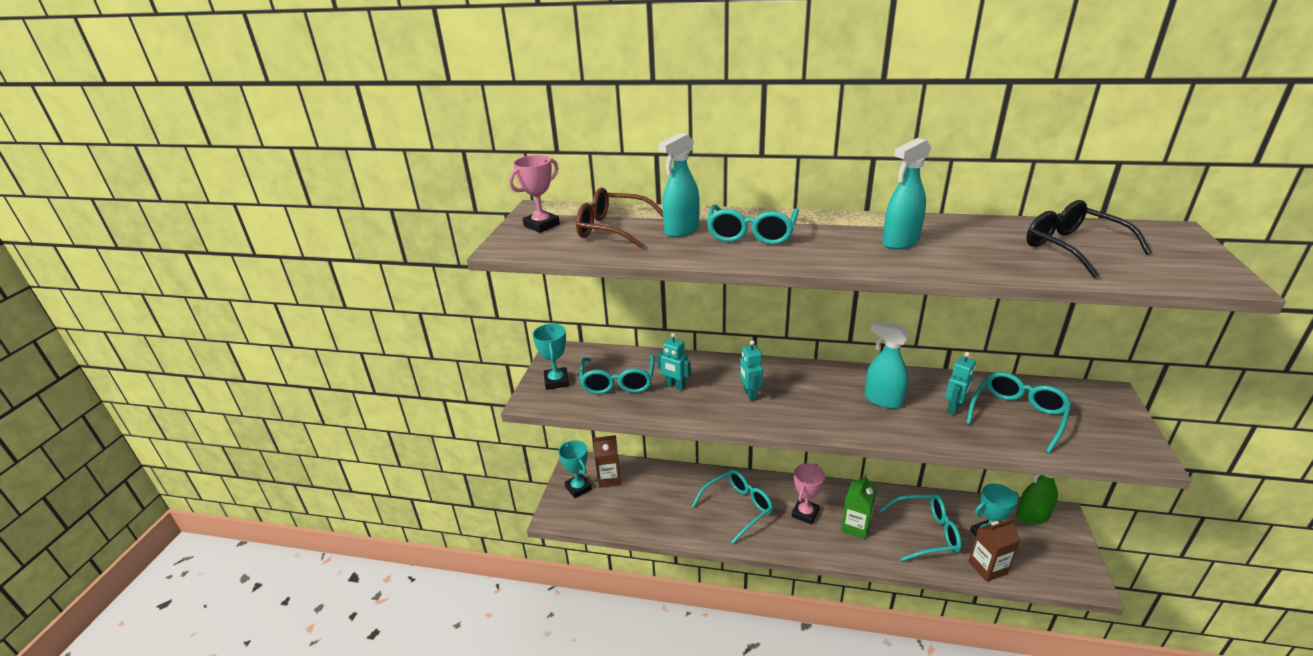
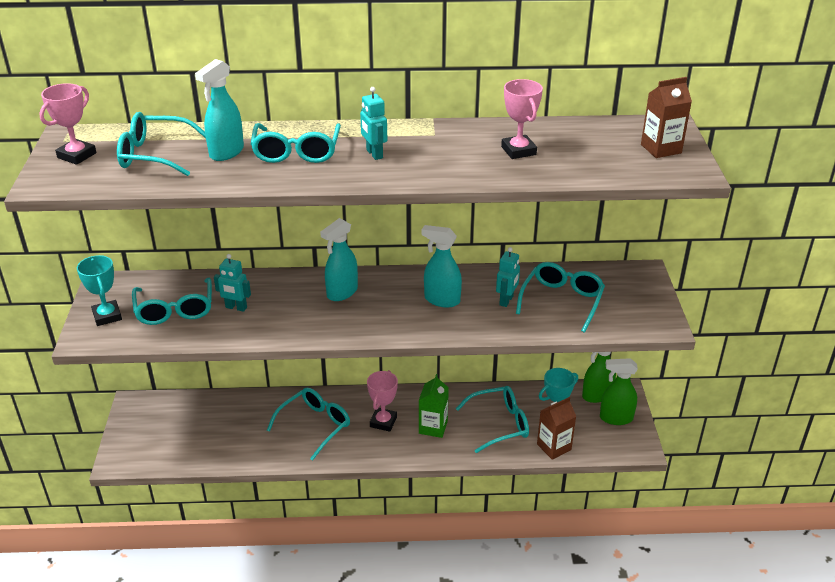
camera: 15 degrees left, 5 degrees up
turquoise trophy [558,440,592,498] -> none
brown glasses [576,188,663,249] -> turquoise glasses [117,112,206,176]
brown carton [593,435,621,488] -> brown carton moved to [641,77,692,158]
turquoise robot [740,340,763,401] -> turquoise robot moved to [360,87,387,160]
turquoise spray bottle [882,138,931,250] -> turquoise spray bottle moved to [320,218,358,301]
black glasses [1026,200,1152,278] -> none
none -> pink trophy [501,79,543,159]
none -> green spray bottle [600,358,638,425]

